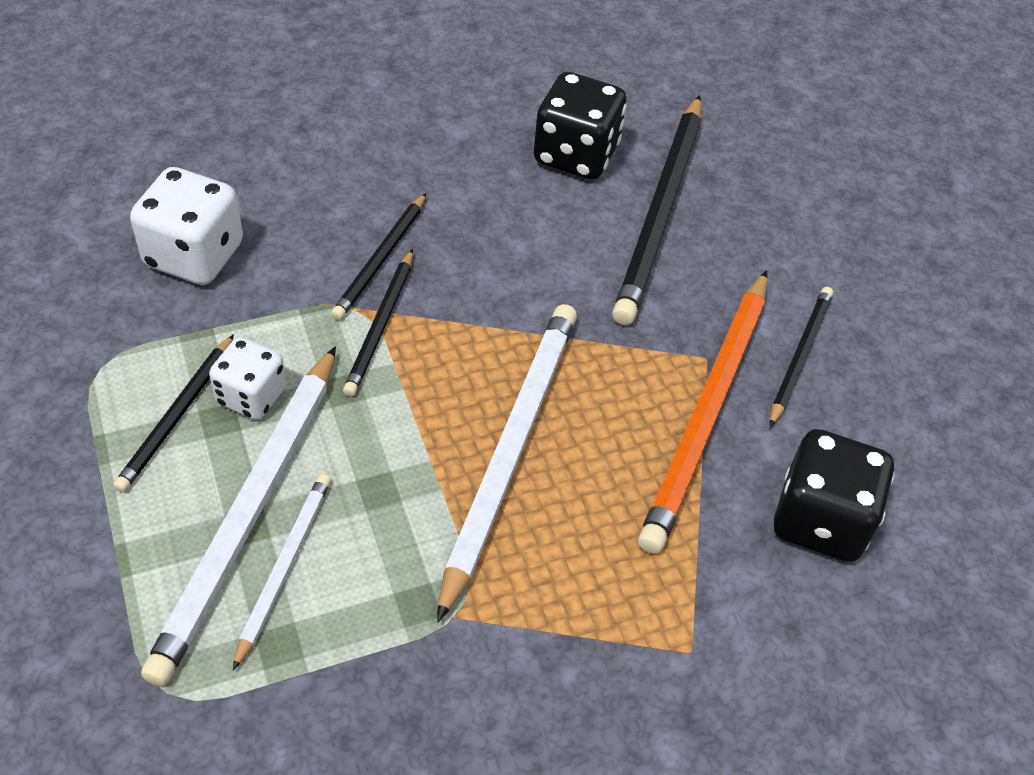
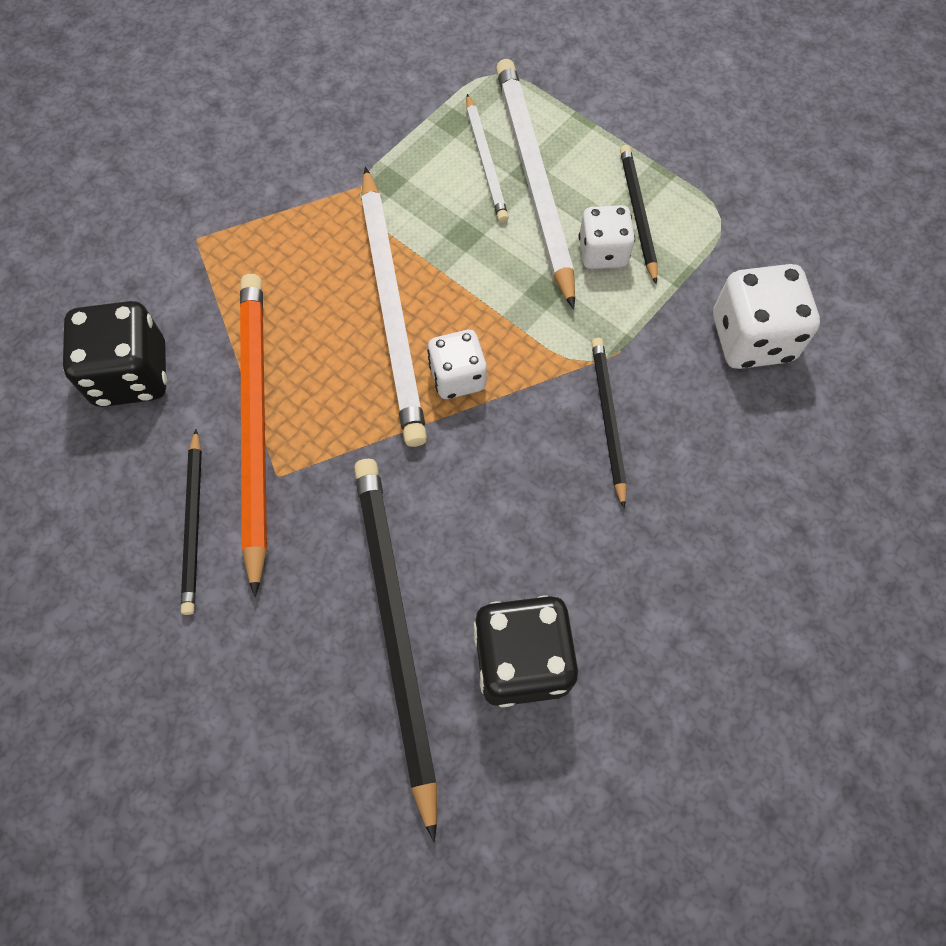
camera: 155 degrees right, 15 degrees up
black pencil [343,249,413,397] -> none
none -> white dice [427,330,487,399]

